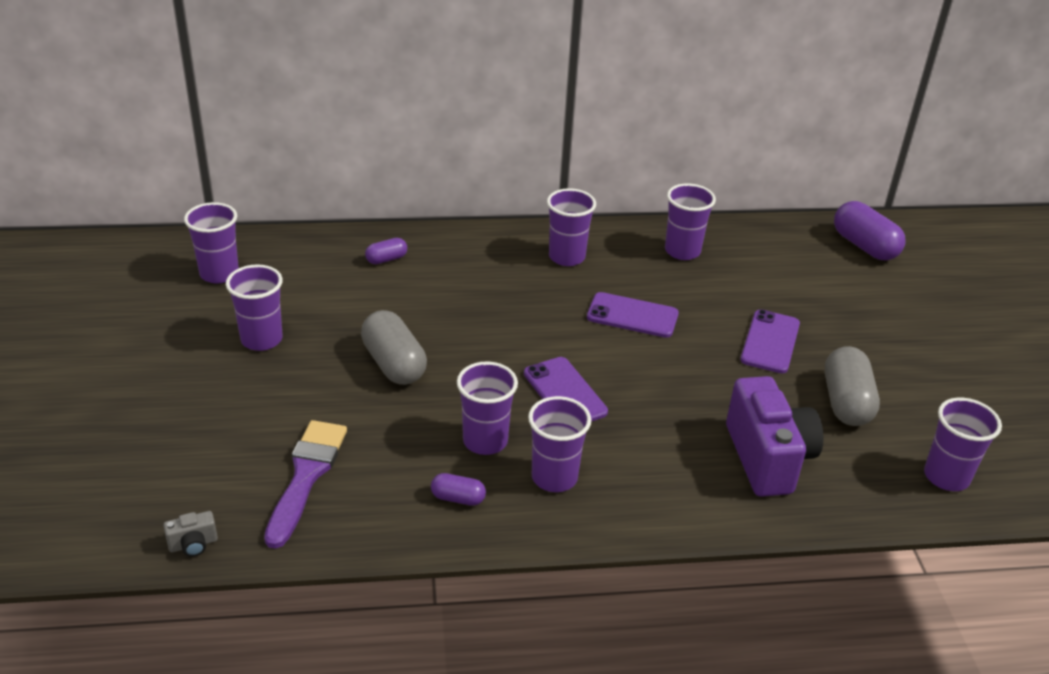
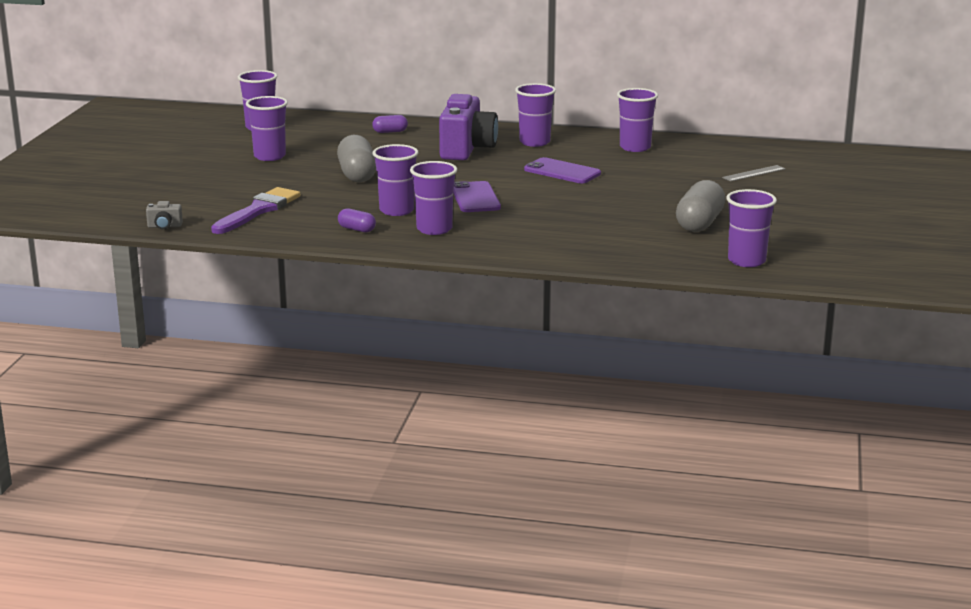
camera: 20 degrees right, 15 degrees down
purple camera [726,376,824,497] -> purple camera moved to [439,94,498,160]
purple phone [740,309,800,373] -> none
purple capsule [834,201,905,261] -> none
none -> grey ruler [722,165,785,182]

